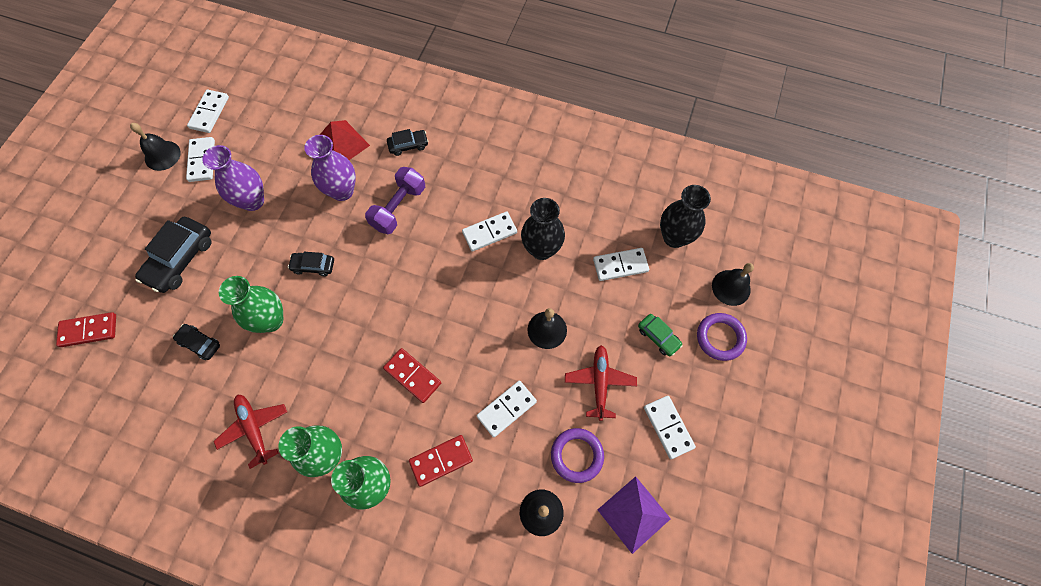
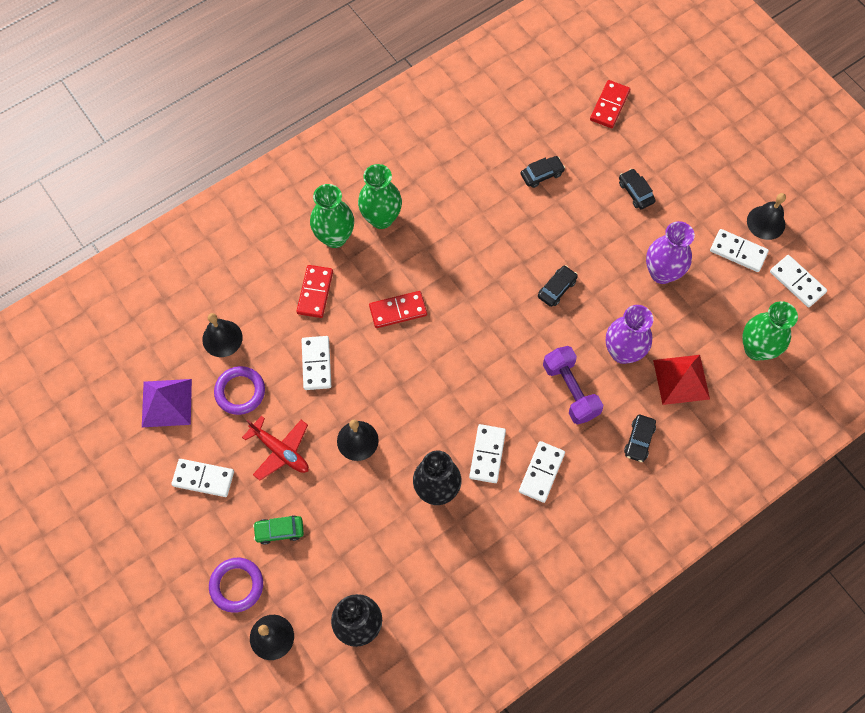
camera: 125 degrees right, 0 degrees up
black car [135,217,211,293] -> black car [619,169,656,210], size x0.55
red plane [214,394,287,469] -> none
green vase [219,276,283,333] -> green vase moved to [742,301,798,361]
white domino [593,248,649,281] -> white domino moved to [519,441,565,503]

